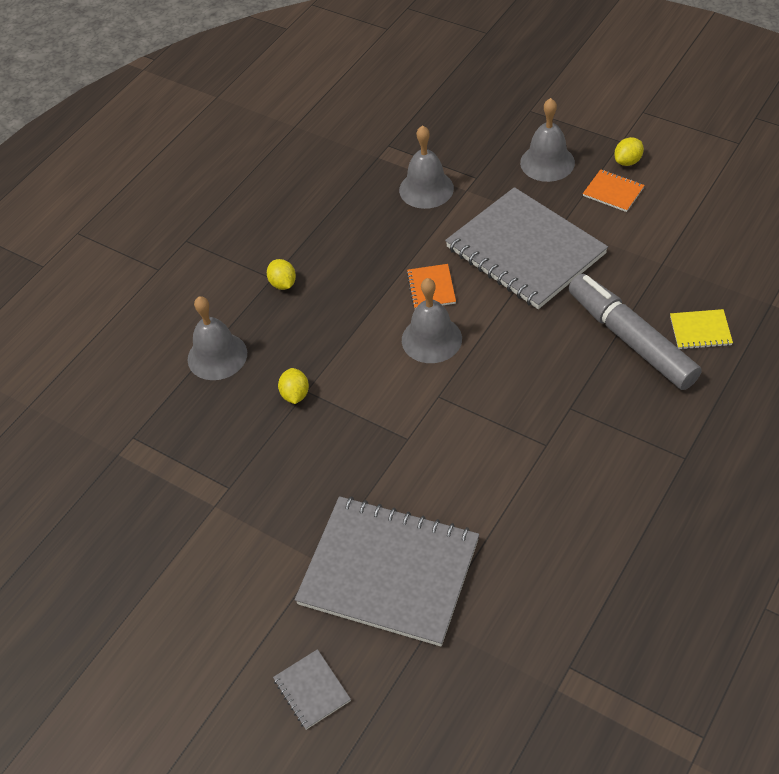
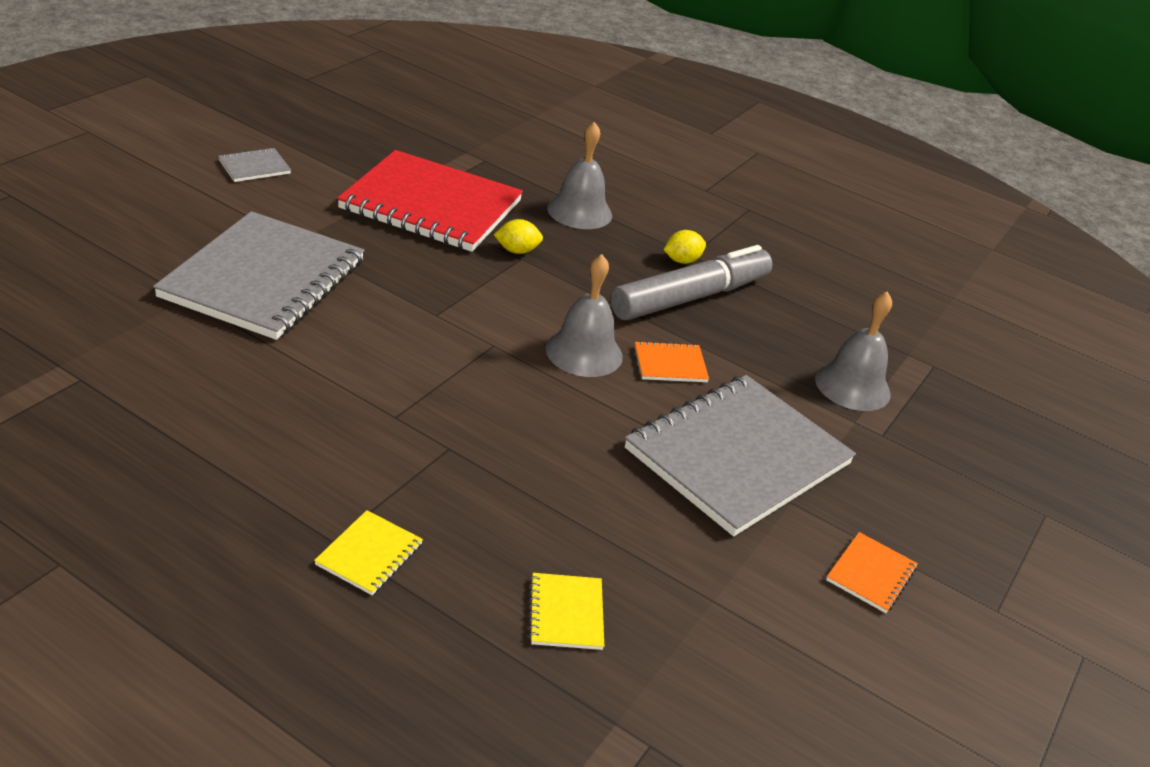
camera: 80 degrees right, 15 degrees down
grey notebook [273,649,351,730] -> grey notebook moved to [218,147,291,182]
grey bell [520,98,575,182] -> none
grey marker [569,274,702,390] -> grey marker moved to [610,245,772,320]
yellow lemon [614,137,644,166] -> none
none -> yellow notebook [314,510,423,595]
none -> red notebook [337,150,523,252]

